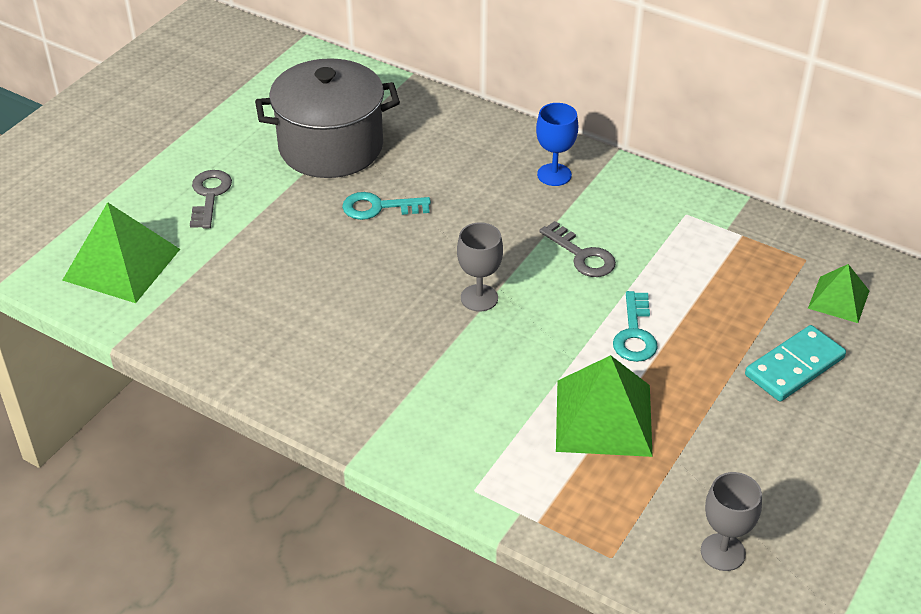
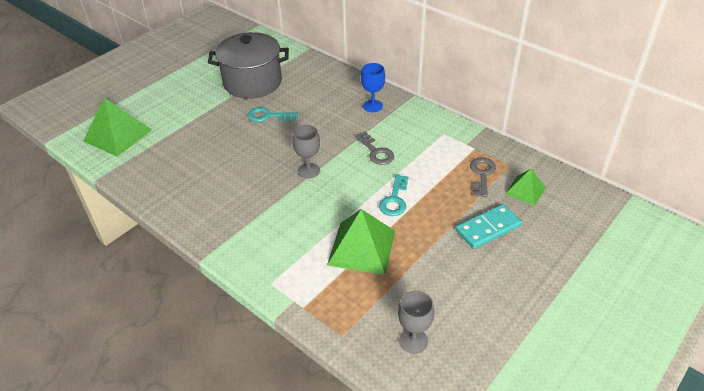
camera: 10 degrees right, 0 degrees up
grey key [190,170,232,229] -> grey key moved to [470,157,496,197]

